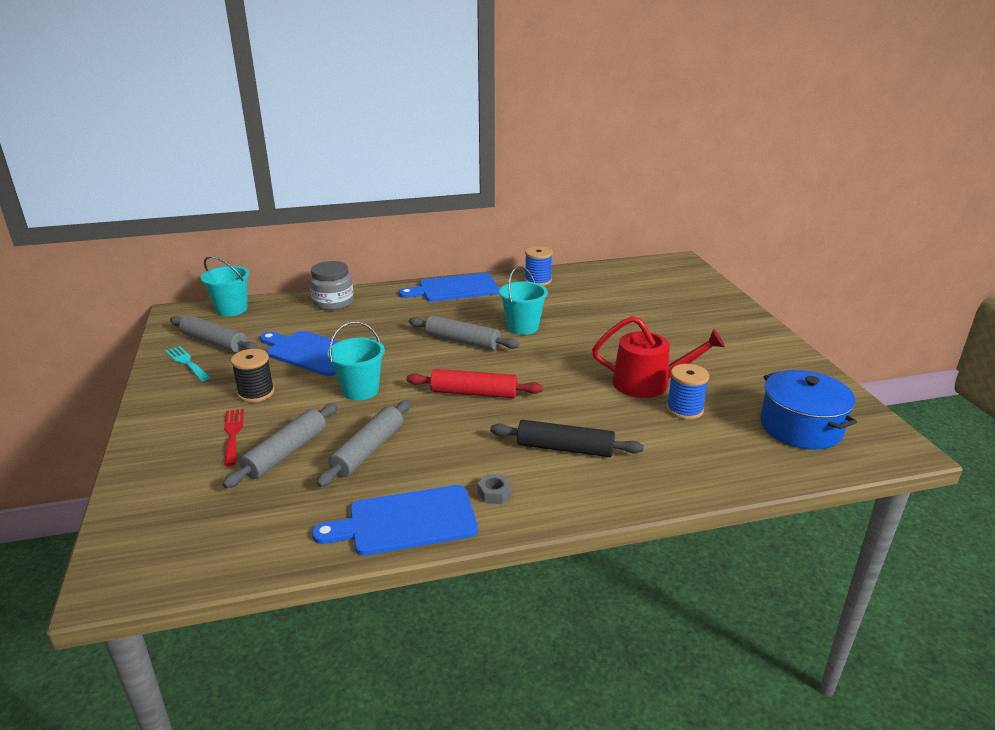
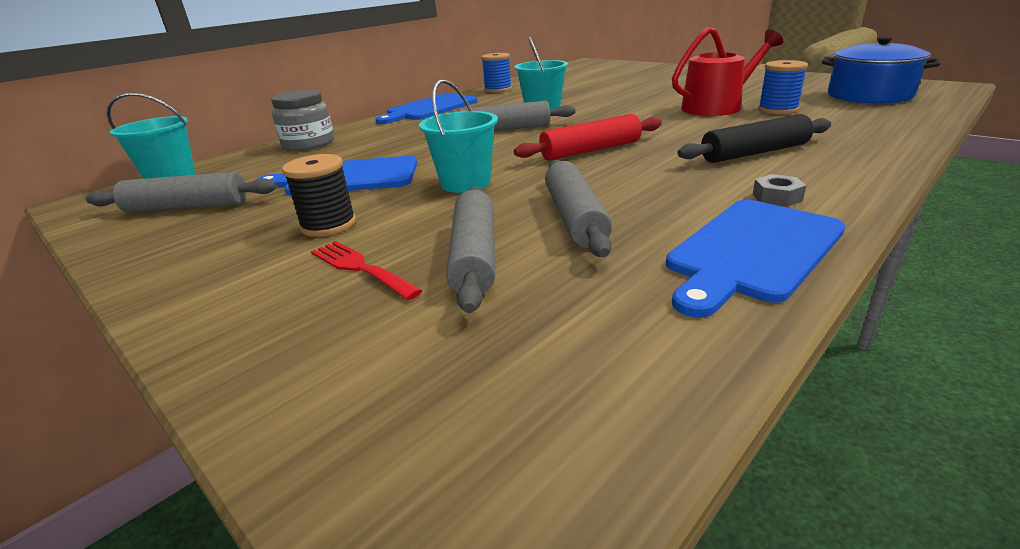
camera: 30 degrees left, 0 degrees up
turquoise fork [165,346,210,381] -> none

